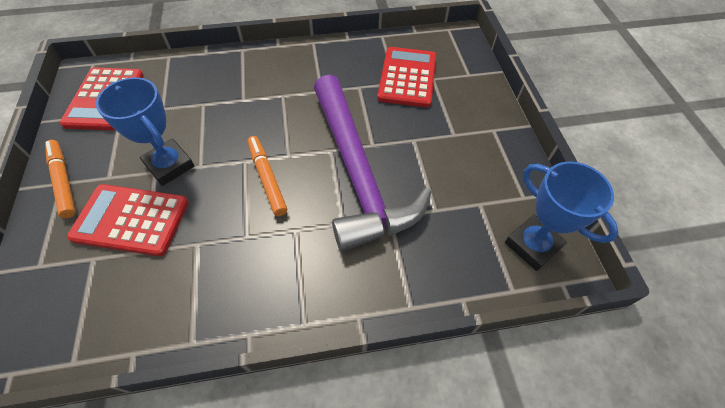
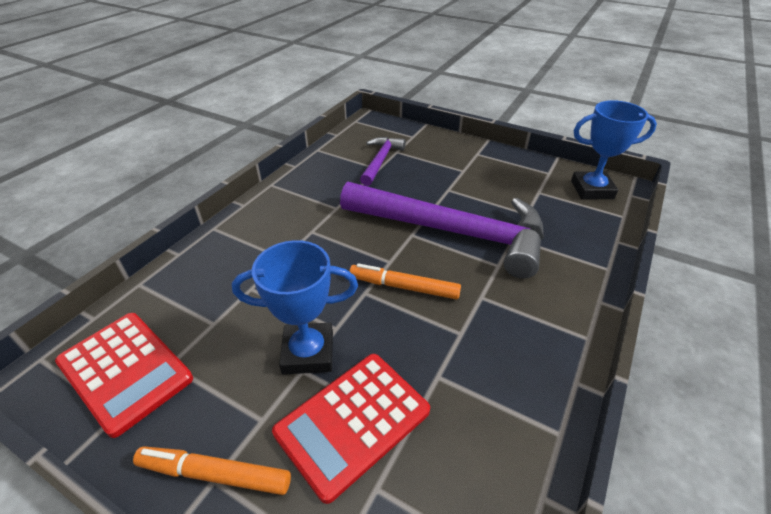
camera: 50 degrees left, 15 degrees down
red calculator [377,47,436,108] -> purple hammer [360,137,406,186]

